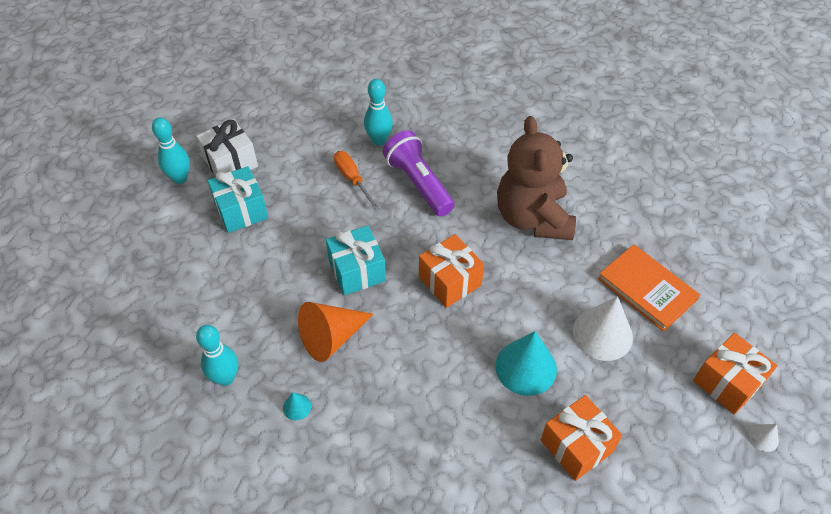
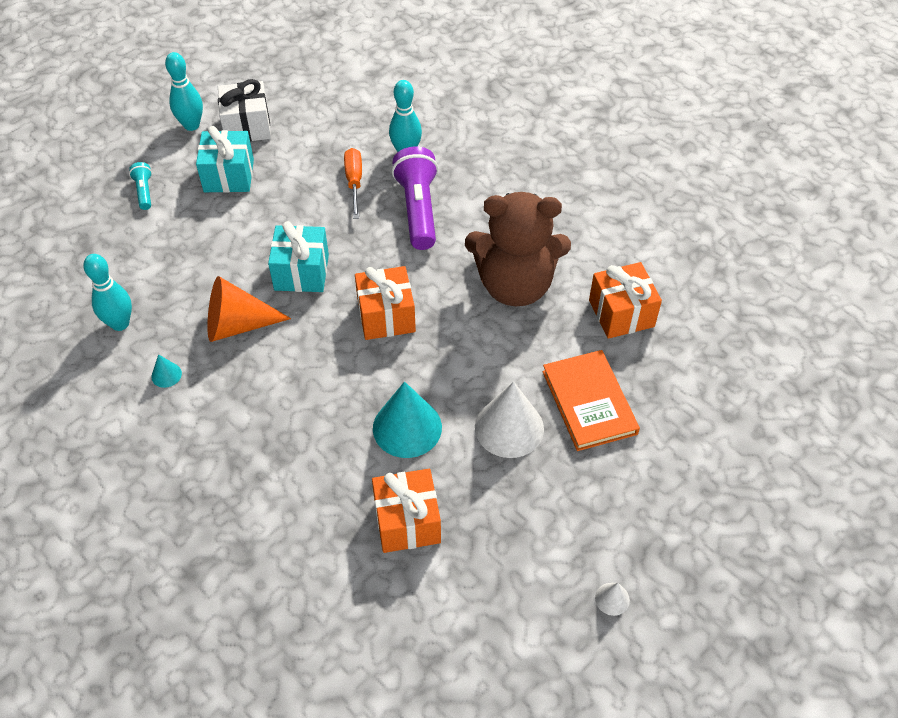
camera: 25 degrees right, 0 degrees up
brown teddy bear [497,116,576,240] -> brown teddy bear turned 105 degrees counterclockwise [465,192,571,306]
orange gift [693,333,777,415] -> orange gift moved to [589,262,662,339]
none -> turquoise flashlight [129,162,152,210]

